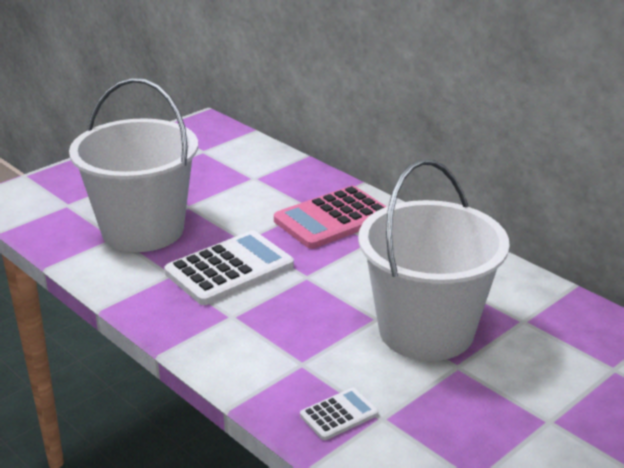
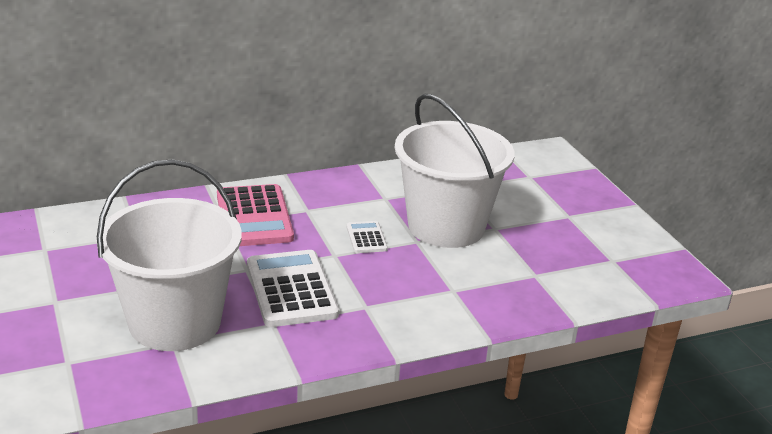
camera: 70 degrees left, 0 degrees up
white calculator [300,388,378,440] -> white calculator moved to [346,221,388,253]

